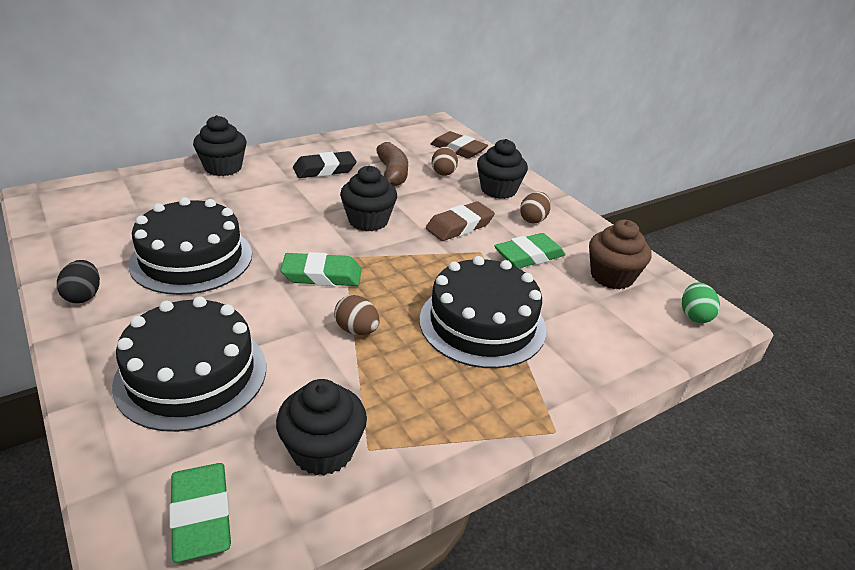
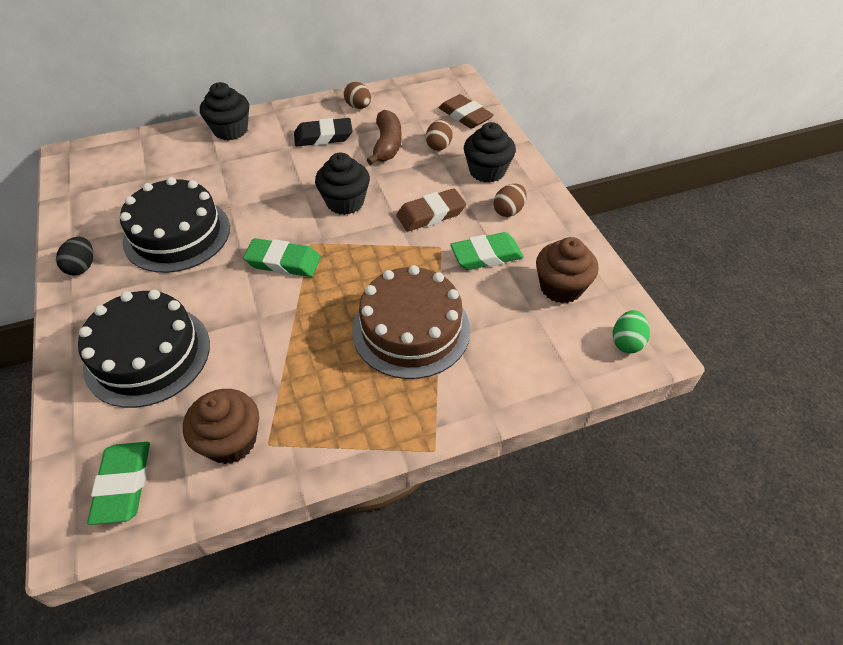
camera: 15 degrees right, 15 degrees up
black cupcake [276,379,367,476] -> brown cupcake [183,389,259,464]
brown egg [334,295,379,335] -> brown egg moved to [344,82,371,109]
black cake [419,256,546,368] -> brown cake [352,265,470,379]

